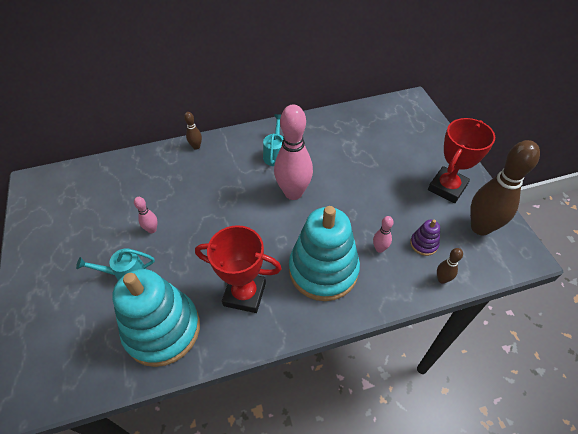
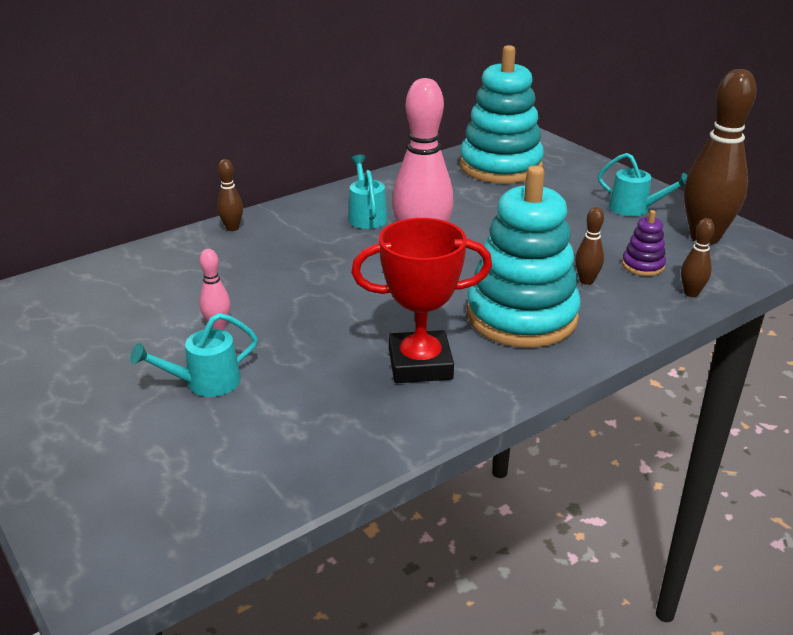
camera: 20 degrees left, 20 degrees down
turquoise stacking toy [112,269,200,367] -> turquoise stacking toy moved to [460,45,544,184]
pink bowling pin [373,216,394,253] -> brown bowling pin [575,207,604,285]
red trophy [428,118,495,203] -> turquoise watering can [598,153,688,216]

